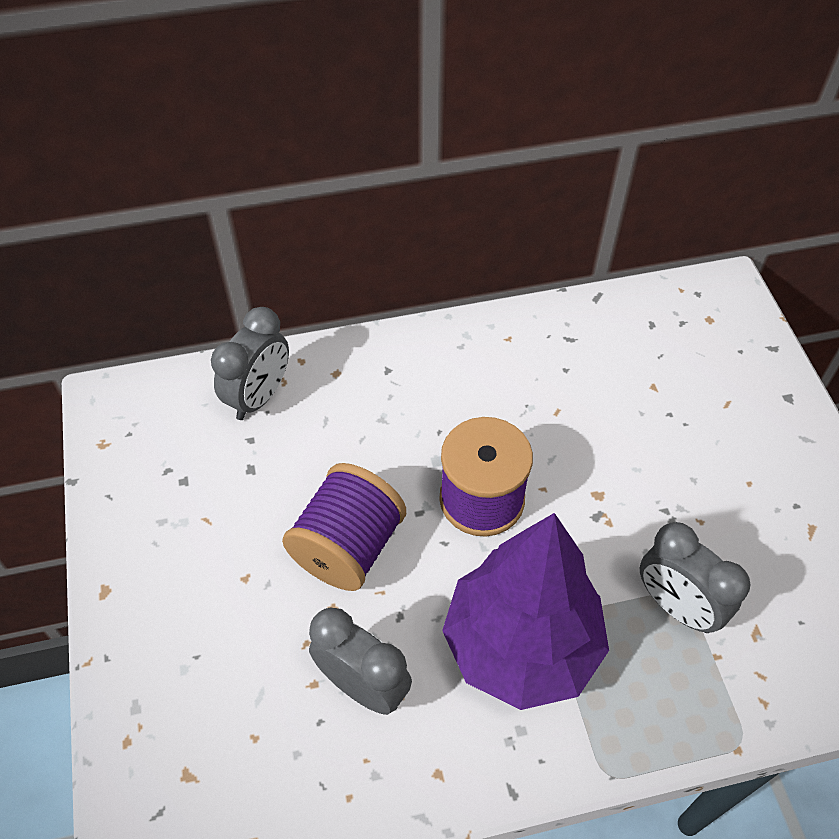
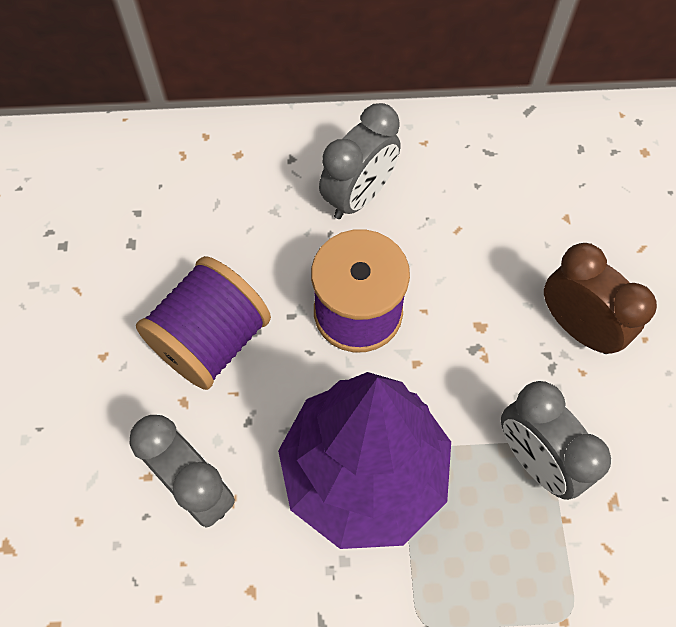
camera: 10 degrees right, 10 degrees up
grey clock [211,307,289,420] -> grey clock moved to [319,103,401,219]
none -> brown clock [544,243,657,354]

